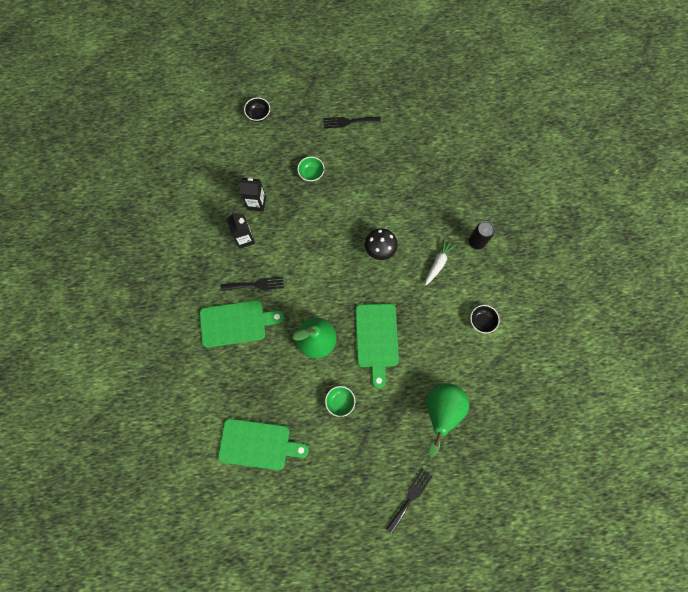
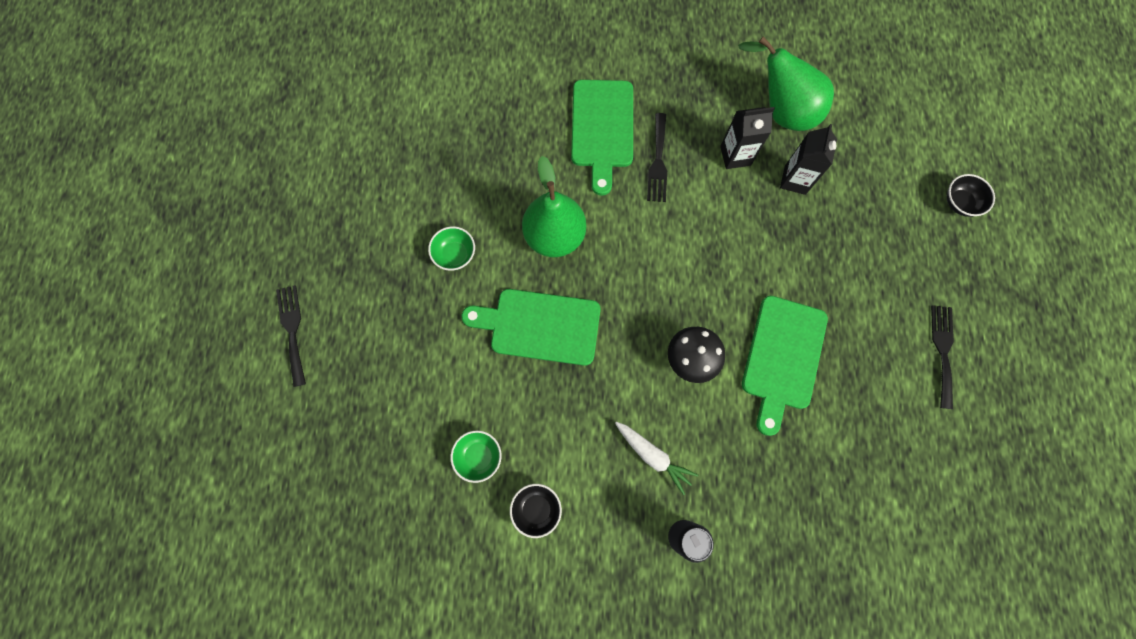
camera: 100 degrees right, 0 degrees up
green cutting board [218,419,309,470] -> green cutting board moved to [742,296,828,436]
green bowl [297,157,325,182] -> green bowl moved to [451,431,502,483]
black fork [386,469,433,534] -> black fork turned 150 degrees counterclockwise [276,285,306,387]
green pear [426,383,469,458] -> green pear moved to [738,37,834,131]

